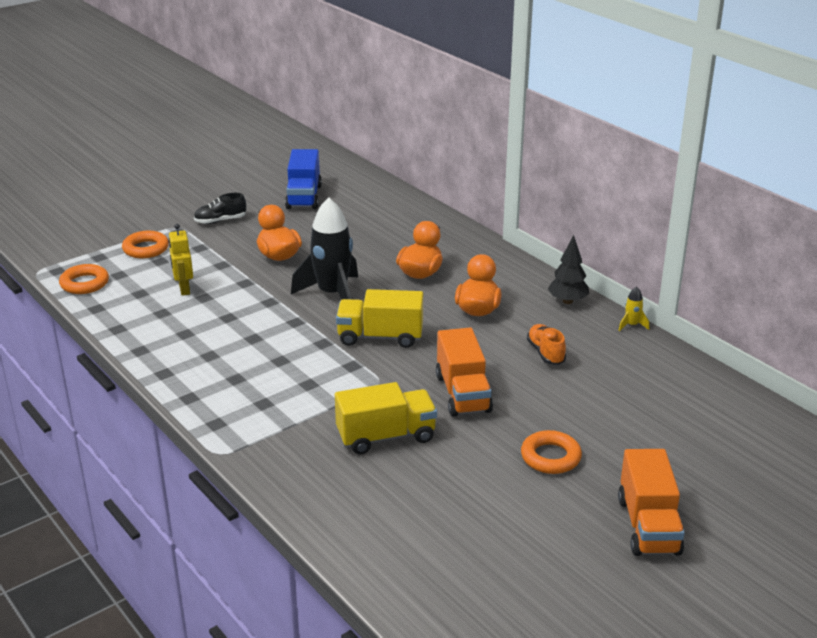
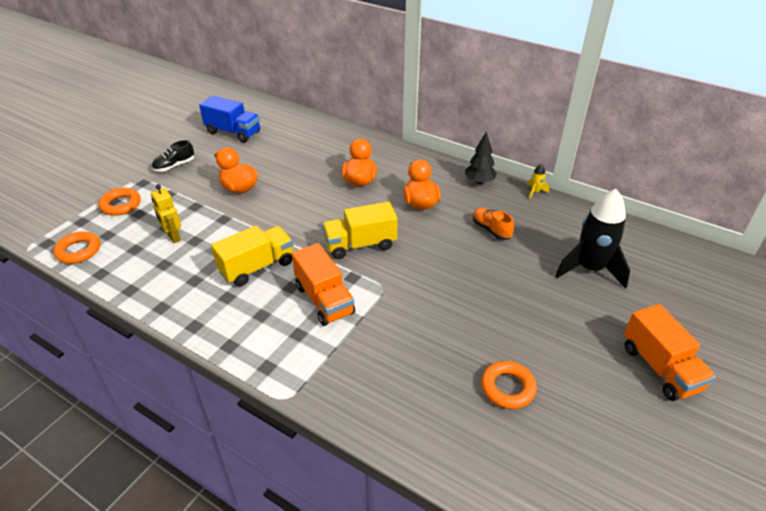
camera: 20 degrees left, 10 degrees up
blue truck [285,149,322,209] -> blue truck turned 45 degrees counterclockwise [199,96,260,143]
black rocket [291,197,358,300] -> black rocket moved to [555,189,630,289]
yellow truck [335,382,437,454] -> yellow truck moved to [211,226,293,286]
orange truck [436,328,493,417] -> orange truck moved to [292,243,355,326]
orange ring [521,430,582,474] -> orange ring moved to [481,361,537,409]

